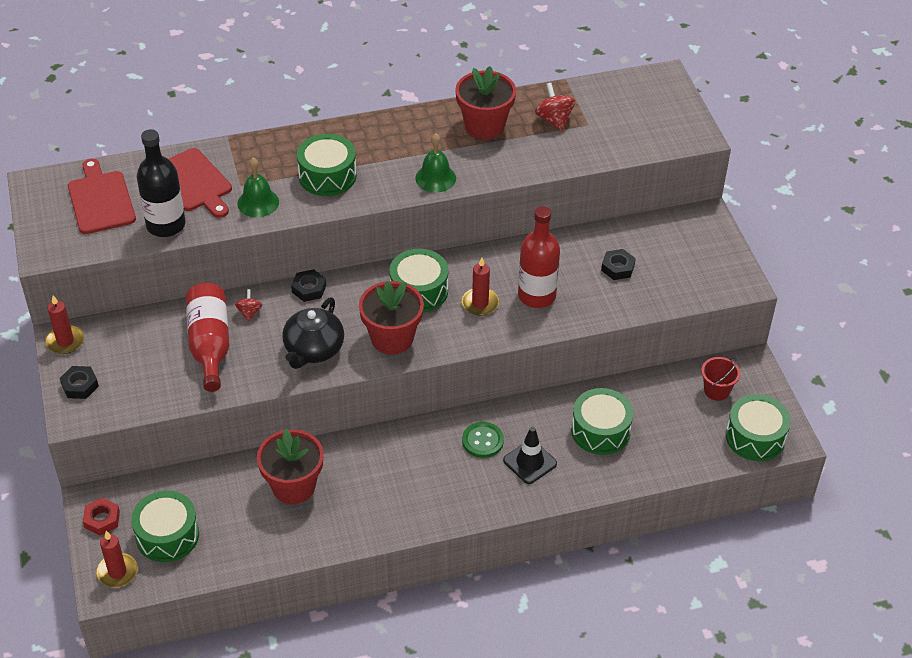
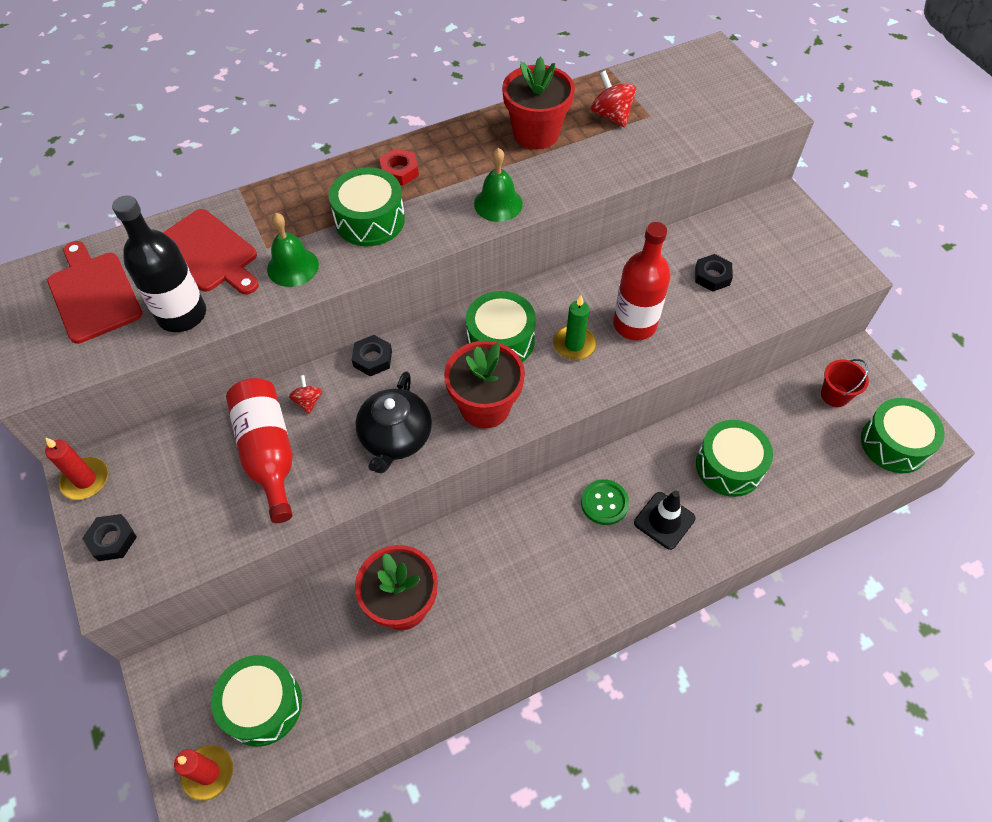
camera: 10 degrees left, 10 degrees up
red nut [83,498,120,535] -> red nut moved to [379,149,419,186]
red candle [462,257,499,316] -> green candle [553,295,597,360]

